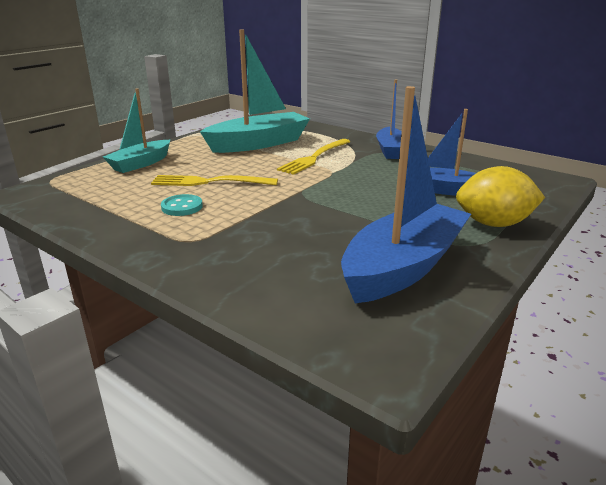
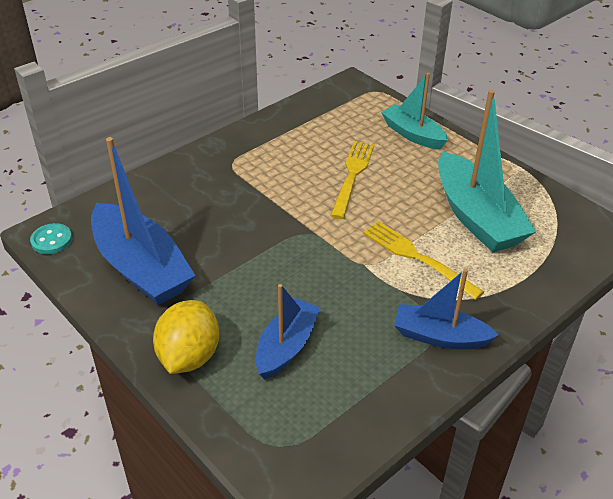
camera: 100 degrees right, 15 degrees up
turquoise button [161,194,203,216] -> turquoise button moved to [30,223,72,254]

